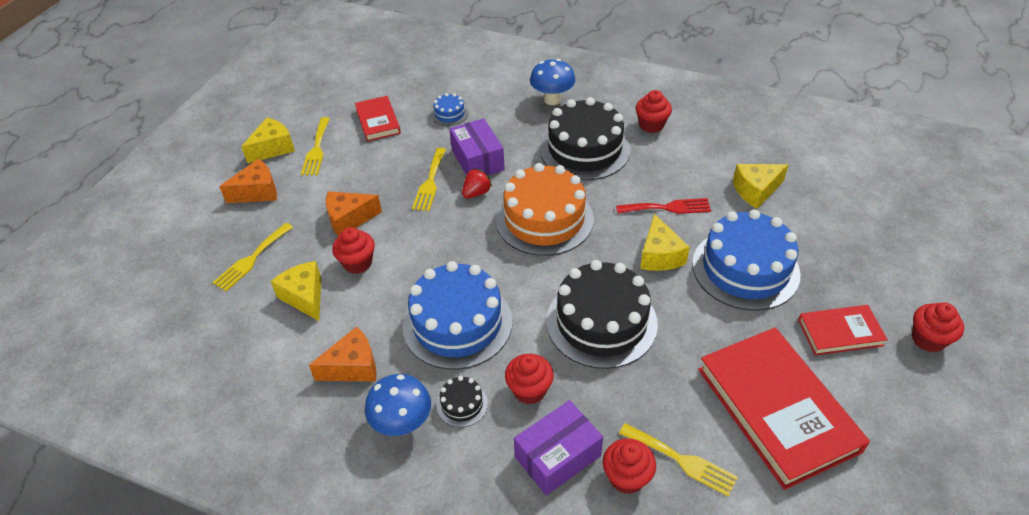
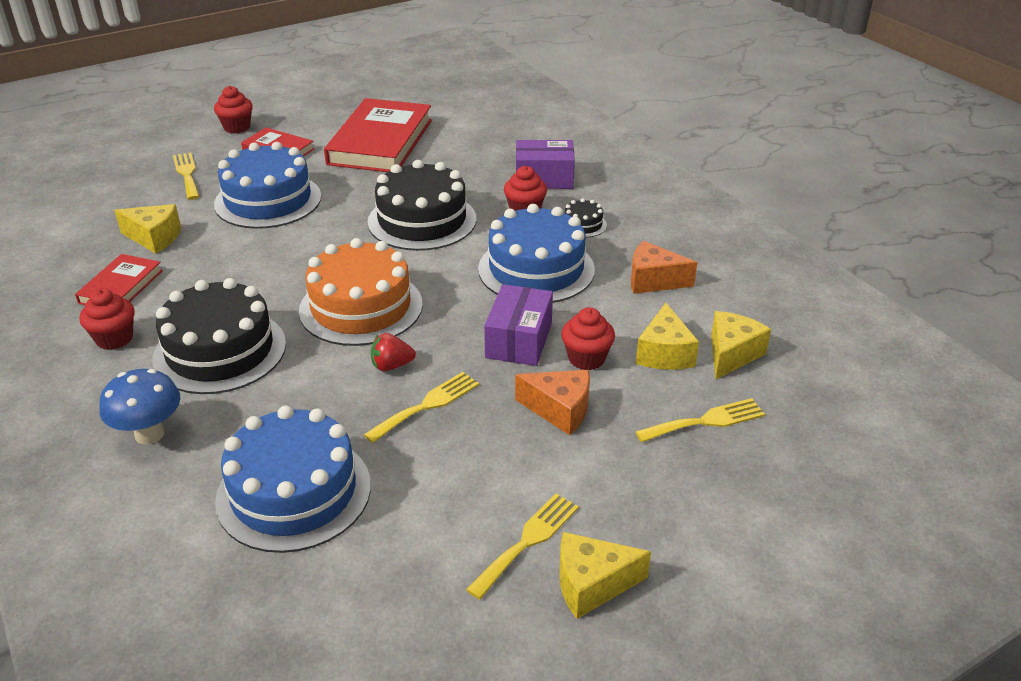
camera: 145 degrees left, 10 degrees down
orange cheese [219,159,277,203] -> none
red book [355,96,401,142] -> red book moved to [75,254,163,305]
blue mushroom [365,374,431,436] -> none
blue cake [431,93,468,126] -> blue cake [215,406,371,553], size x2.32
purple box [449,118,505,176] -> purple box moved to [484,284,553,366]
red cupcake [603,438,656,494] -> none
red fork [616,198,711,214] -> none
yellow fork [619,423,738,497] -> yellow fork moved to [173,153,199,200]
yellow cheese [640,213,690,271] -> yellow cheese moved to [711,311,771,379]

